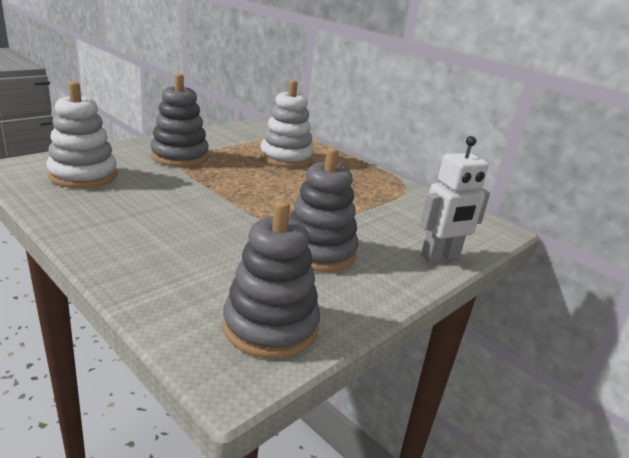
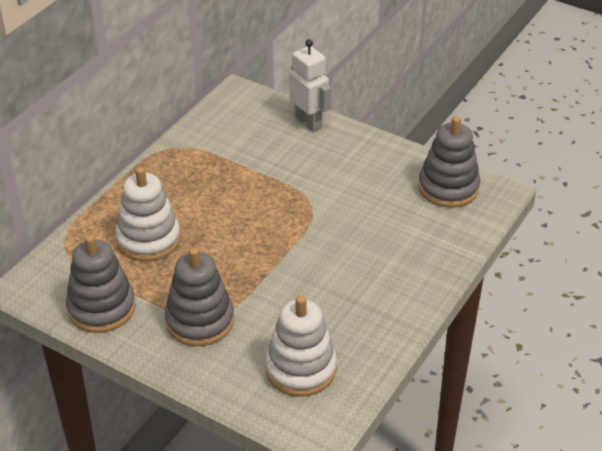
camera: 100 degrees left, 15 degrees up
grey stacking toy [289,147,358,272] -> grey stacking toy moved to [66,234,136,333]

